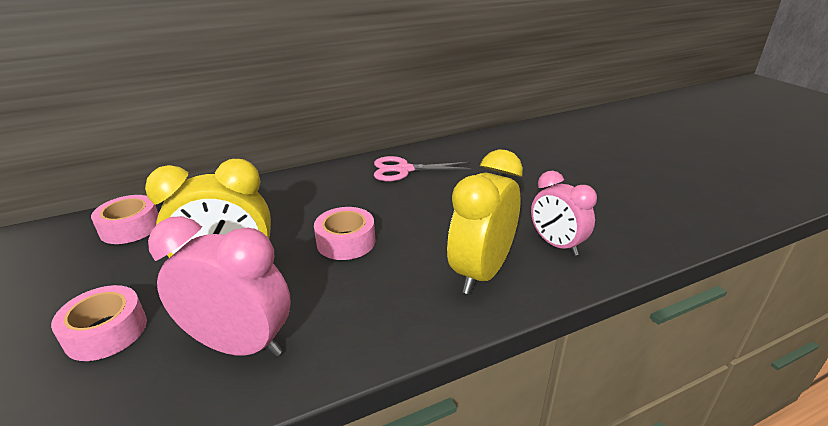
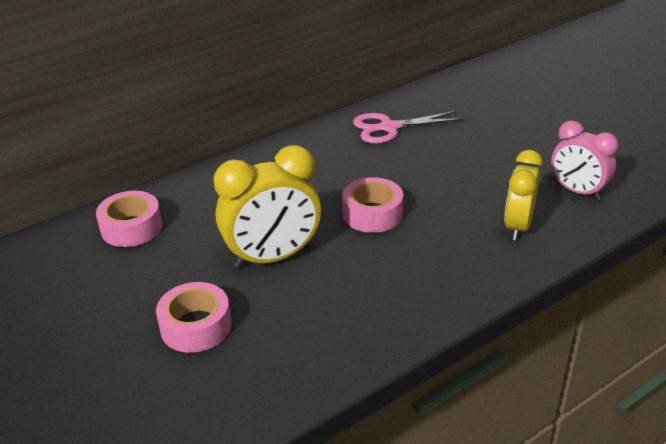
camera: 10 degrees left, 5 degrees up
pink clock [148,216,291,357] -> none
yellow clock [447,149,523,294] -> yellow clock [504,150,543,241], size x0.67

